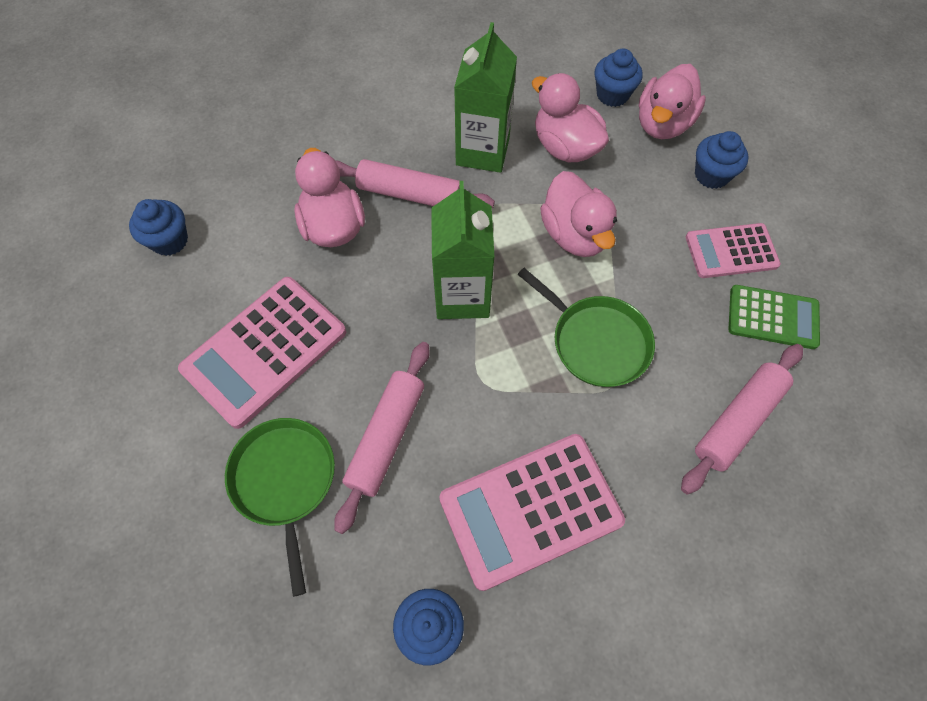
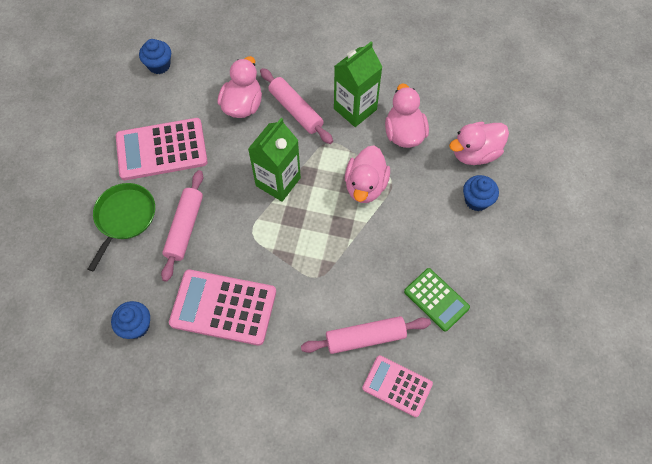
camera: 35 degrees right, 0 degrees up
pink rolling pin [334,342,430,534] -> pink rolling pin turned 45 degrees counterclockwise [161,170,203,282]
green pan [517,268,655,387] -> none
blue cupcake [594,48,643,107] -> none
pink calculator [686,223,781,278] -> pink calculator moved to [362,355,433,417]

